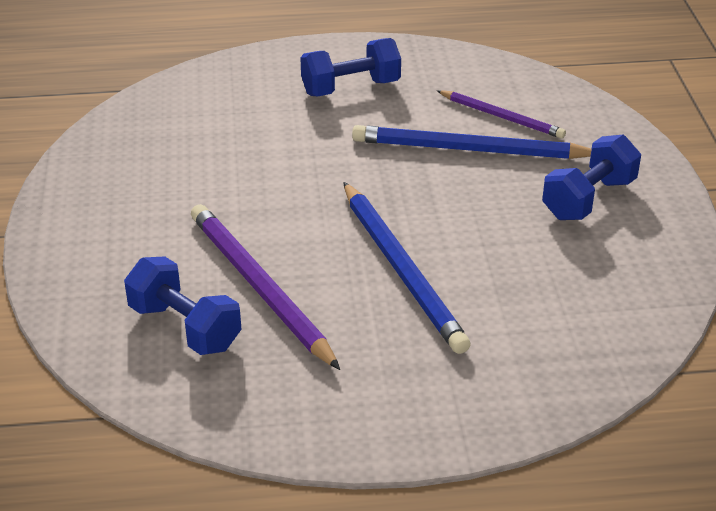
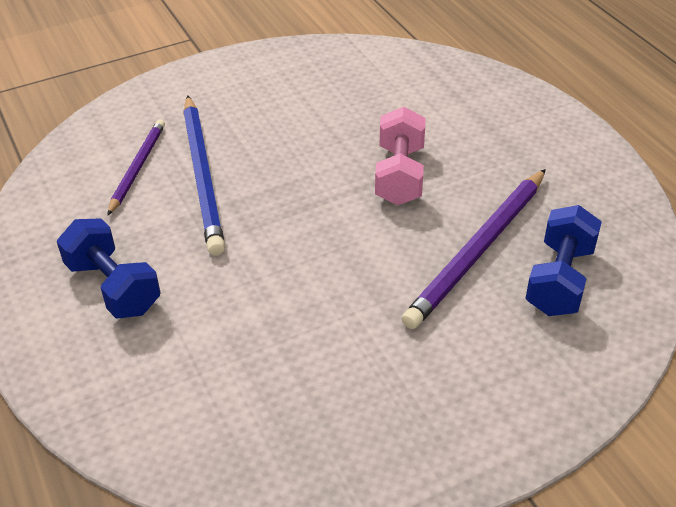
camera: 110 degrees left, 5 degrees up
blue pencil [343,182,471,354] -> pink dumbbell [375,107,426,205]
blue dumbbell [542,135,641,220] -> none

